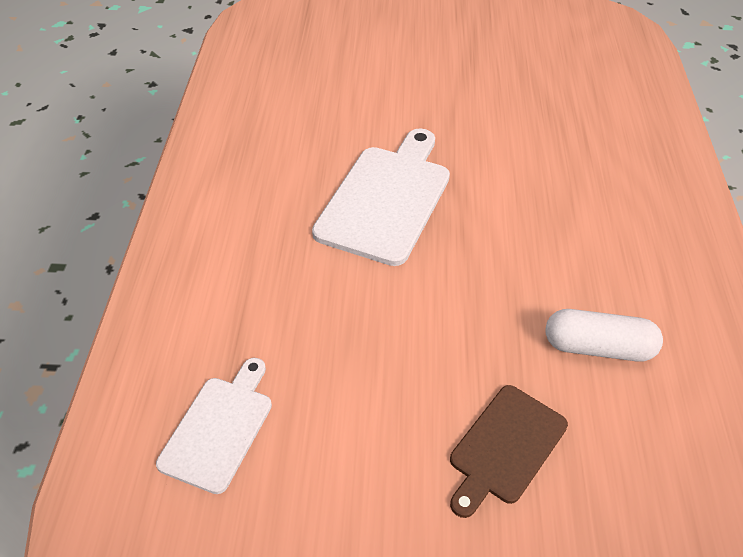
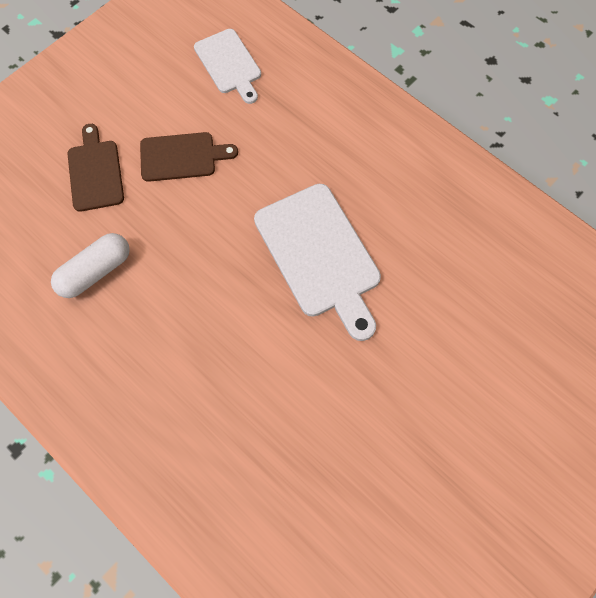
camera: 130 degrees right, 20 degrees up
none -> brown cutting board [140,132,238,182]

